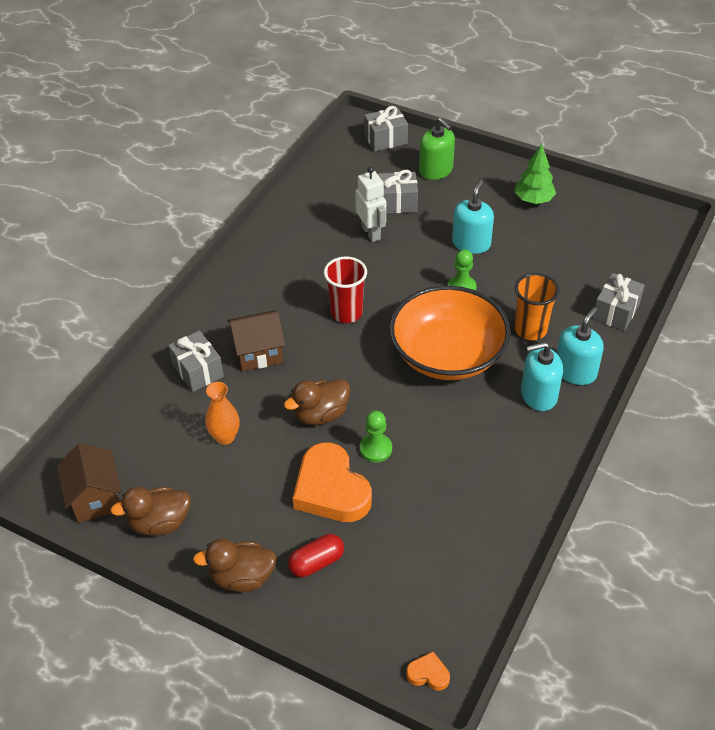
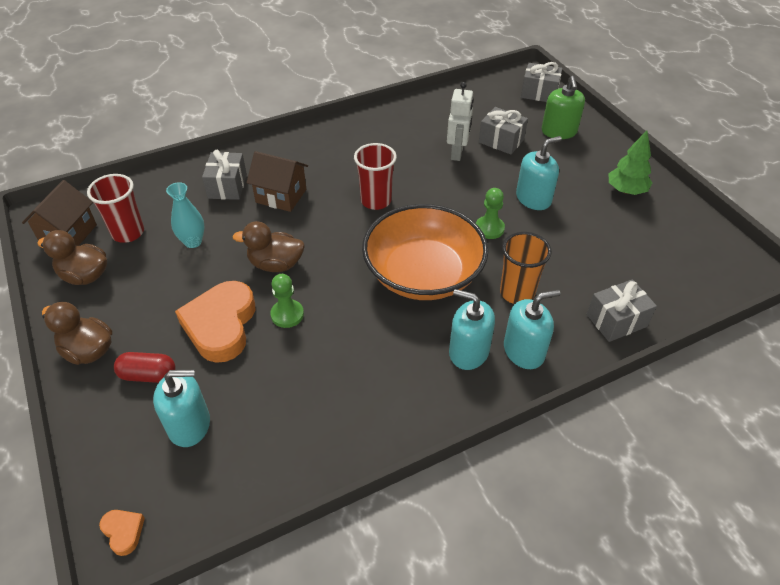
camera: 35 degrees right, 0 degrees up
orange vase [205,382,240,445] -> turquoise vase [166,182,204,248]
none -> red cup [87,174,144,243]
none -> turquoise soap dispenser [153,370,210,447]

